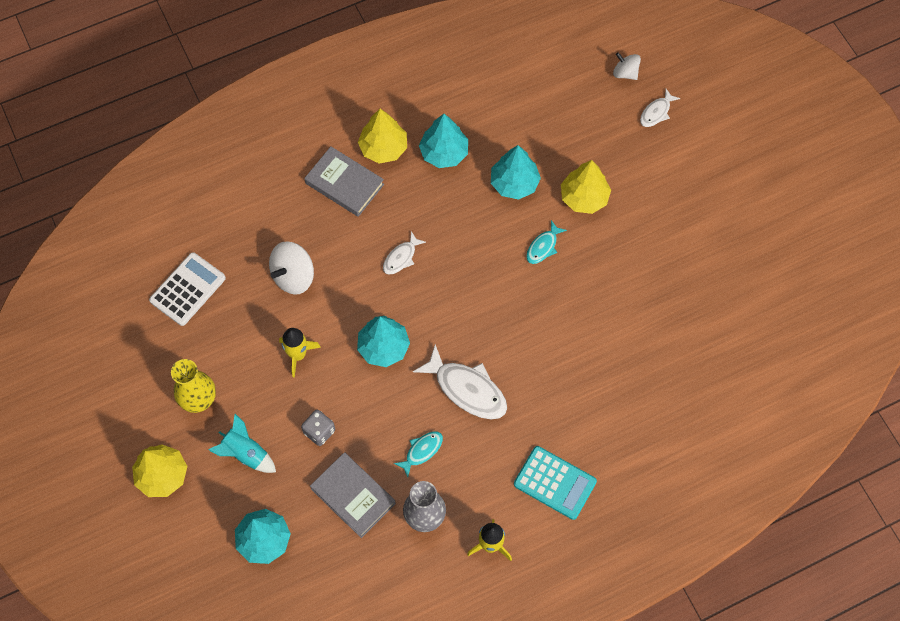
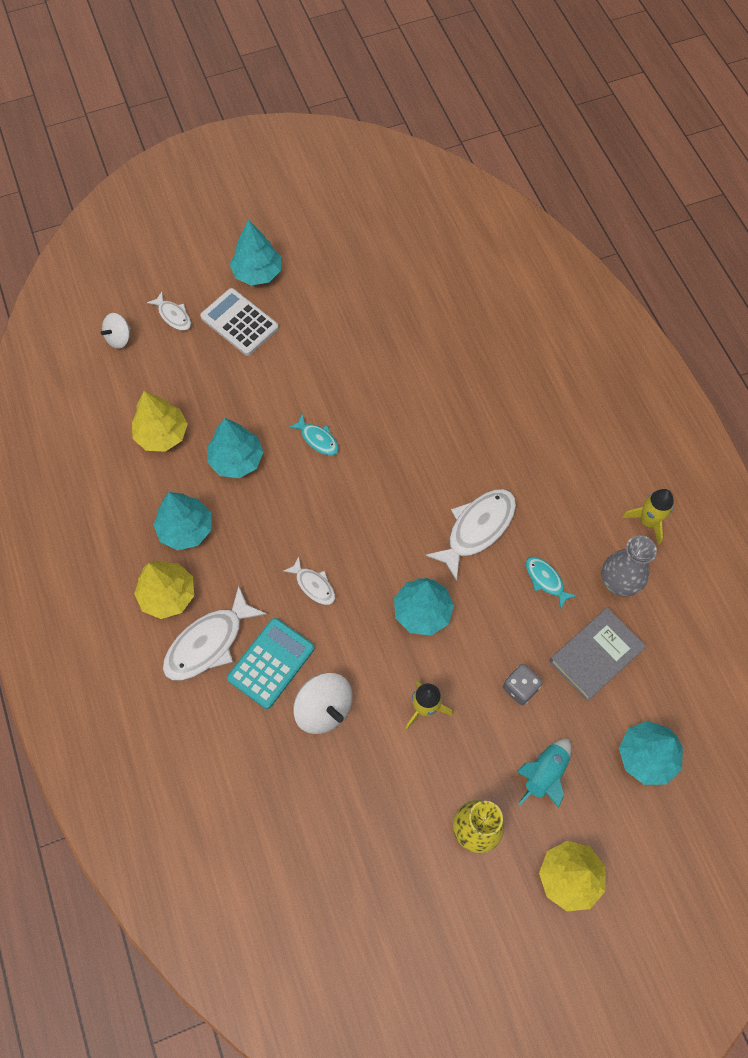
camera: 85 degrees left, 0 degrees up
white calculator [149,252,226,326] -> white calculator moved to [200,288,279,356]
grey book [305,146,384,217] -> white fish [163,586,267,681]
turquoise calculator [514,446,597,520] -> turquoise calculator moved to [227,618,315,709]
yellow tree [561,160,611,214] -> yellow tree moved to [132,391,188,452]
none -> turquoise tree [230,219,281,286]

